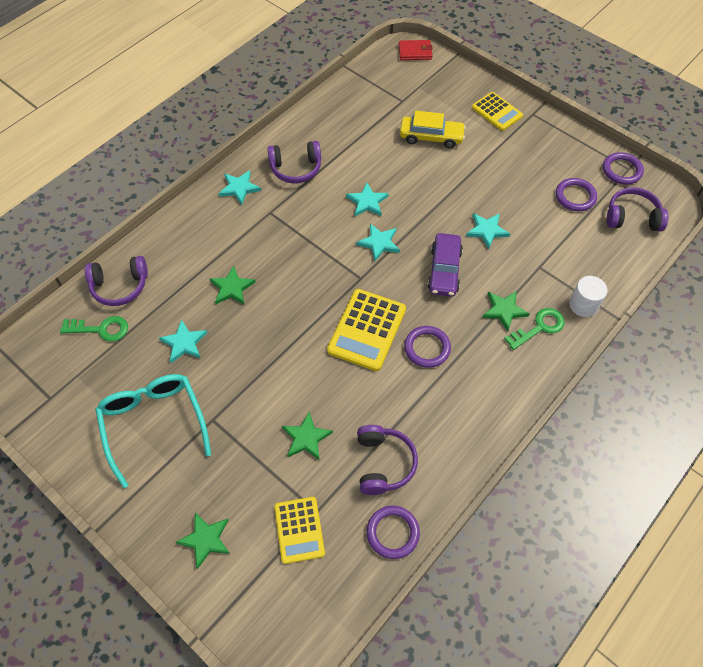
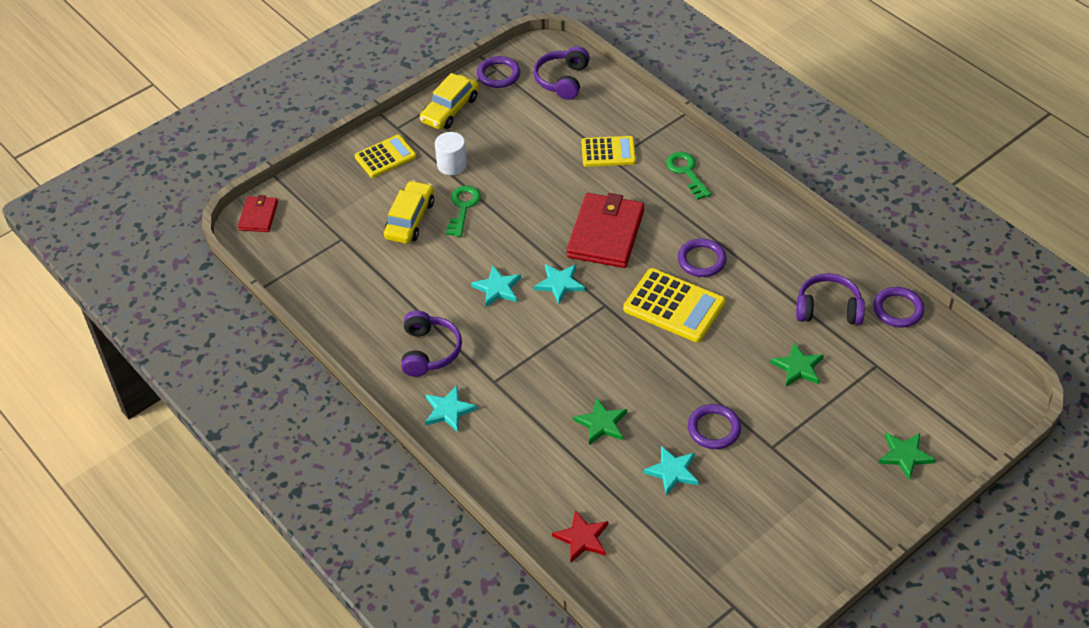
camera: 80 degrees left, 10 degrees down
green key [60,316,128,342] -> green key moved to [446,185,481,237]
purple headphones [84,256,148,306] -> red star [552,510,608,562]
turquoise glasses [95,374,211,488] -> none
yellow calculator [274,497,325,564] -> yellow calculator moved to [581,136,636,167]
purple car [427,233,463,297] -> red wallet [567,193,644,268]
turquoise star [466,213,510,249] -> none
green star [482,291,530,332] -> none
purple ring [556,178,597,211] -> purple ring moved to [688,404,741,449]
white cylinder [569,276,607,317] -> white cylinder moved to [435,132,467,175]
none -> yellow car [420,73,479,129]

